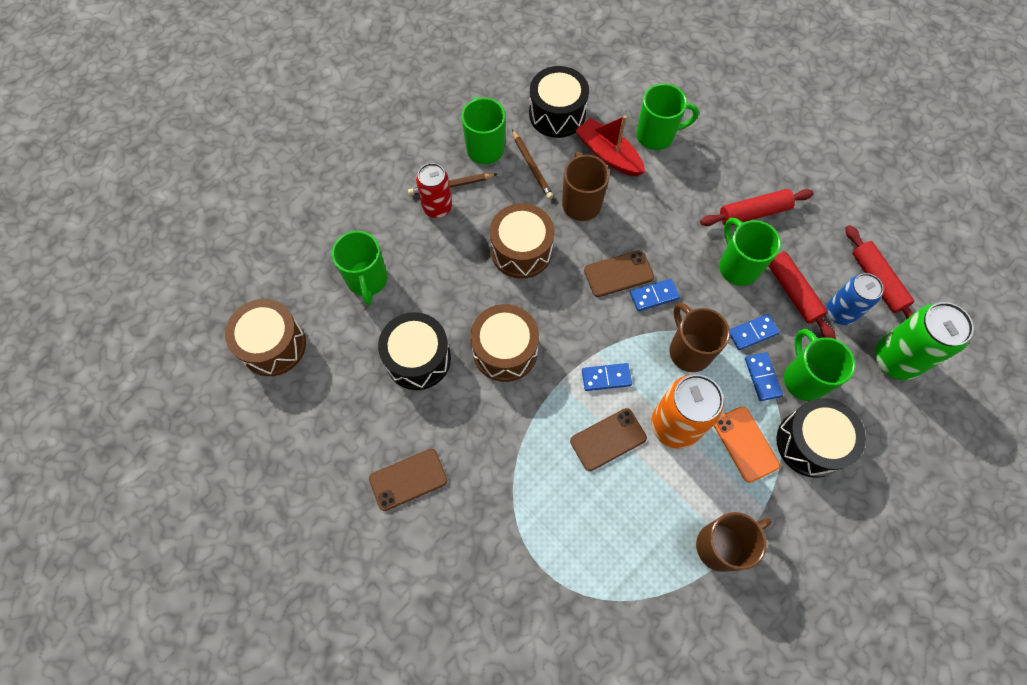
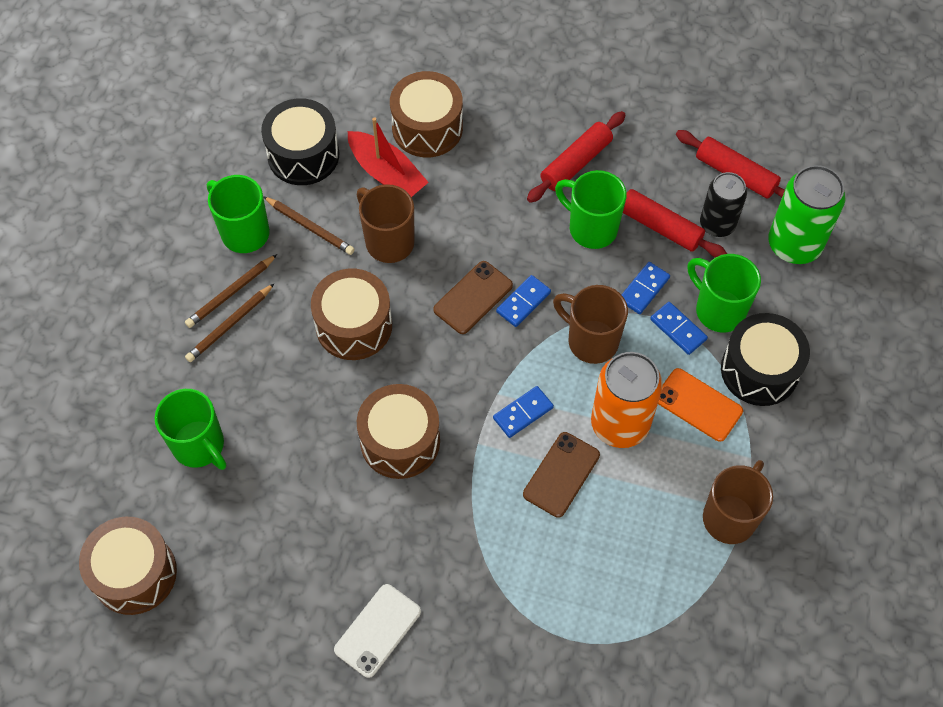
camera: 30 degrees left, 5 degrees down
brown phone [369,449,448,511] -> white phone [334,584,421,678]
black drum [378,312,451,390] -> none
red can [416,163,452,218] -> brown pencil [185,283,275,362]
red boat [575,115,645,176] -> red boat turned 150 degrees counterclockwise [348,117,429,197]
green mug [636,84,699,150] -> brown drum [390,71,463,157]
blue can [827,273,884,325] -> black can [700,172,747,237]

